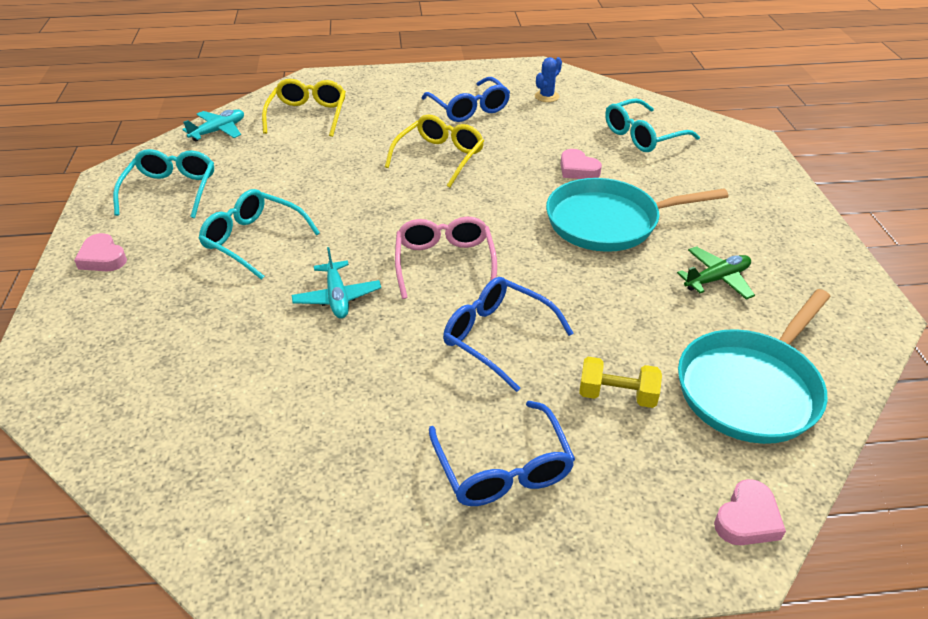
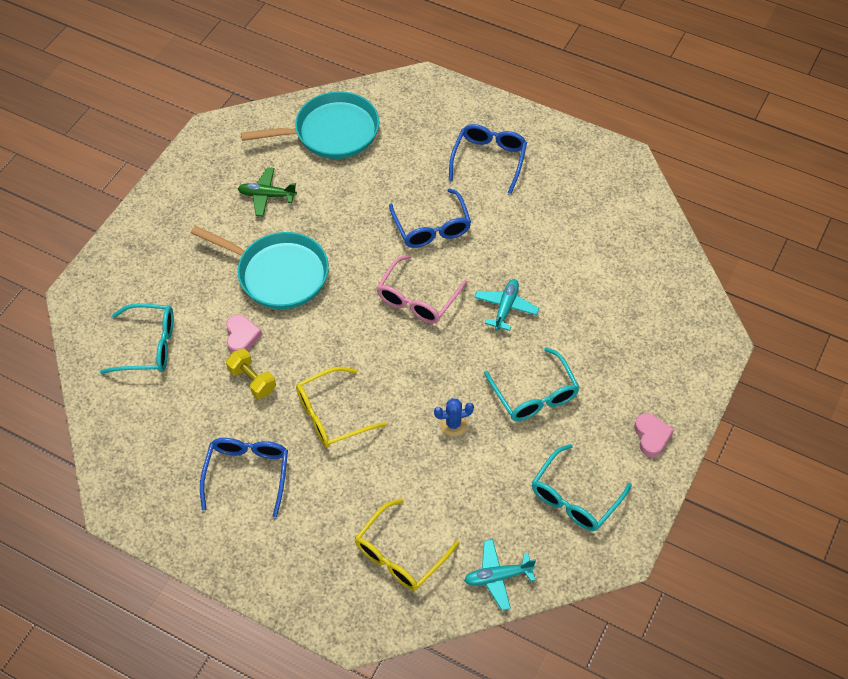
camera: 145 degrees left, 15 degrees up
blue cactus [535,57,562,102] -> blue cactus moved to [434,398,474,436]
yellow dumbbell [579,357,662,408] -> yellow dumbbell moved to [226,349,276,399]
pink heart [714,479,786,545] -> none

